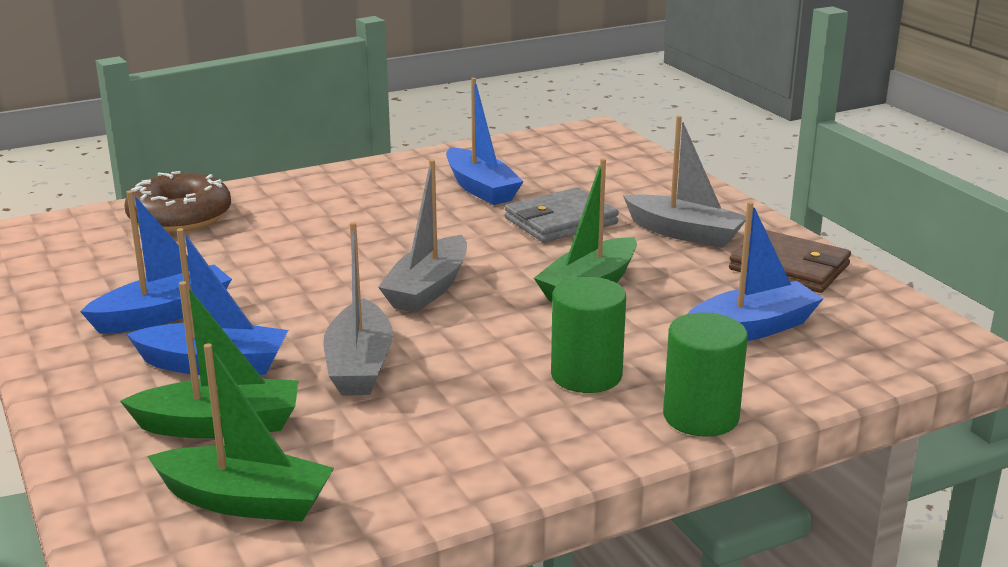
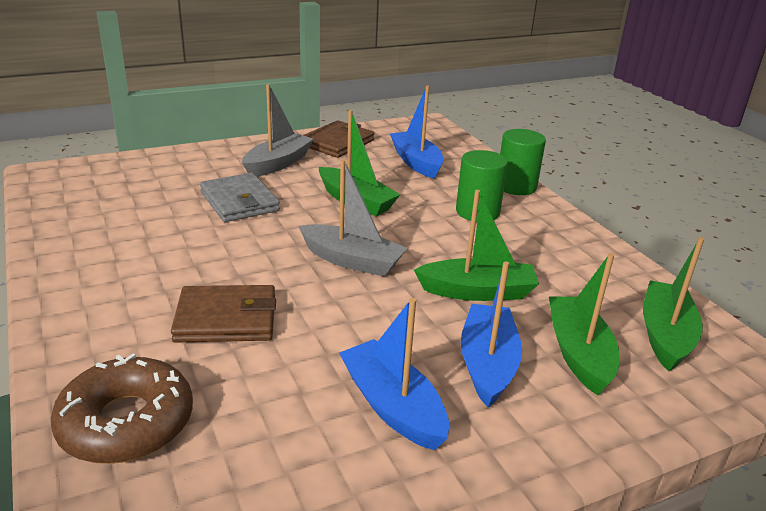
camera: 90 degrees left, 5 degrees up
grey boat [323,222,393,396] -> green boat [414,190,539,301]
blue boat [446,78,524,205] -> none
none -> brown wallet [171,285,276,343]

